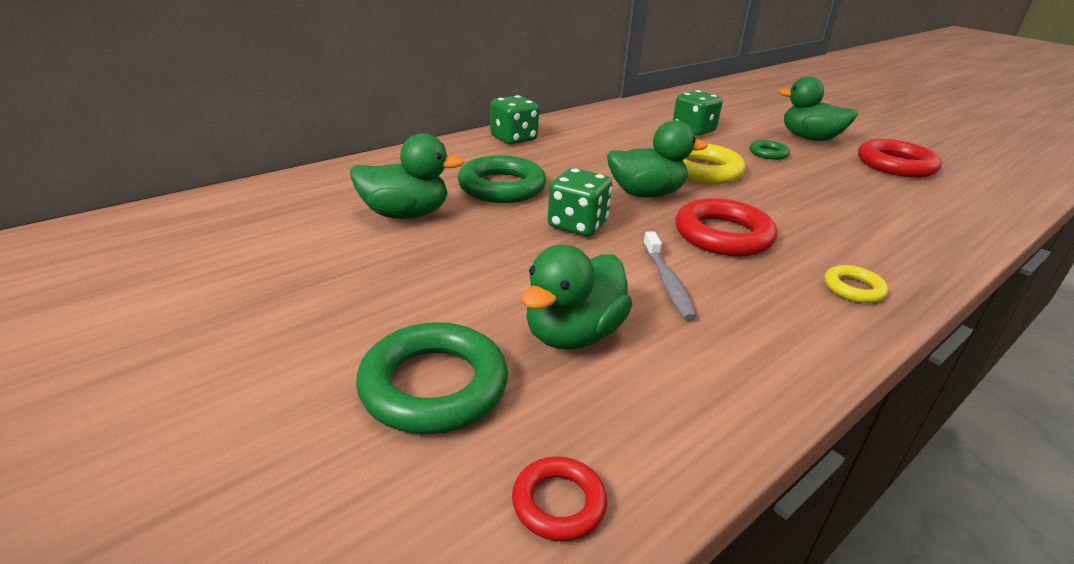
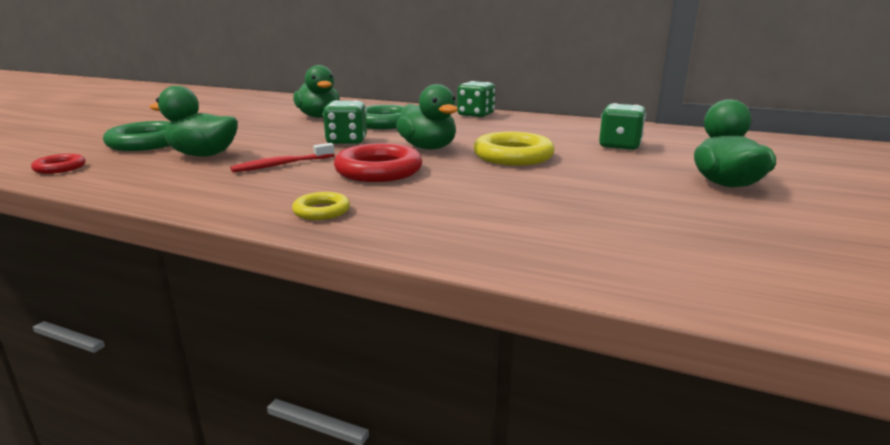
camera: 65 degrees right, 10 degrees down
grey toothbrush [643,231,696,321] -> red toothbrush [230,143,335,172]
green ring [750,140,790,160] -> none
red ring [858,139,942,178] -> none

